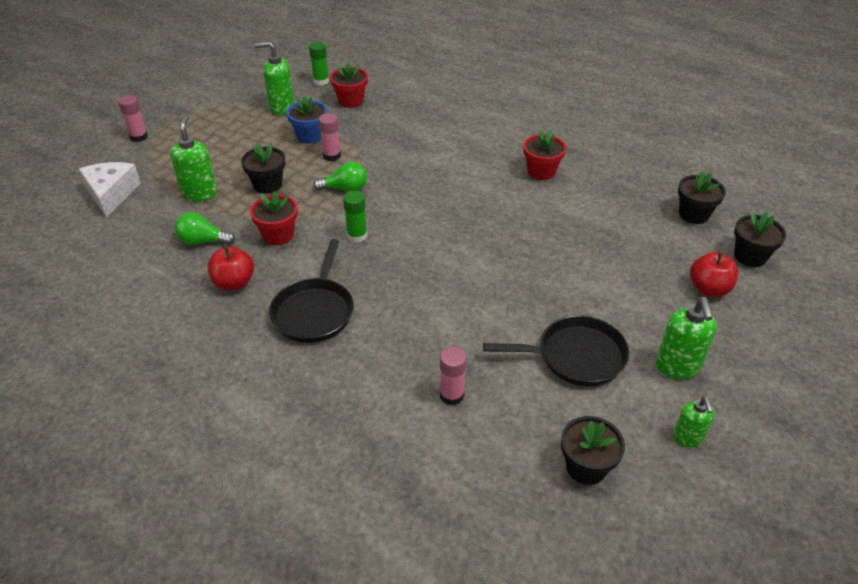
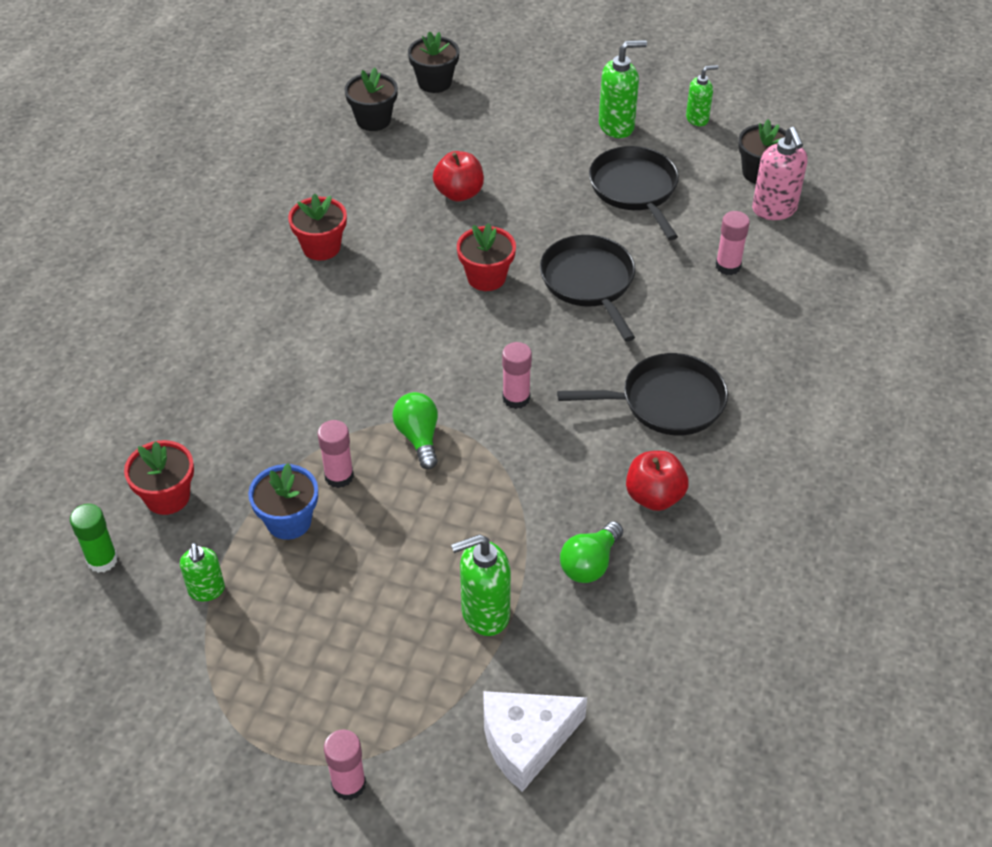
camera: 105 degrees left, 5 degrees up
green light bulb [175,212,235,245] -> green light bulb turned 45 degrees clockwise [560,521,623,583]
black flower pot [241,143,285,193] -> none
red flower pot [250,191,298,245] -> red flower pot moved to [457,223,516,291]
green soap dispenser [254,41,294,115] -> green soap dispenser [180,543,225,602], size x0.63
green glue stick [343,191,367,243] -> pink glue stick [502,342,532,409]
red apple [690,252,738,297] -> red apple moved to [433,151,484,202]
none -> black pan [540,235,635,342]
none -> pink soap dispenser [752,127,808,220]

